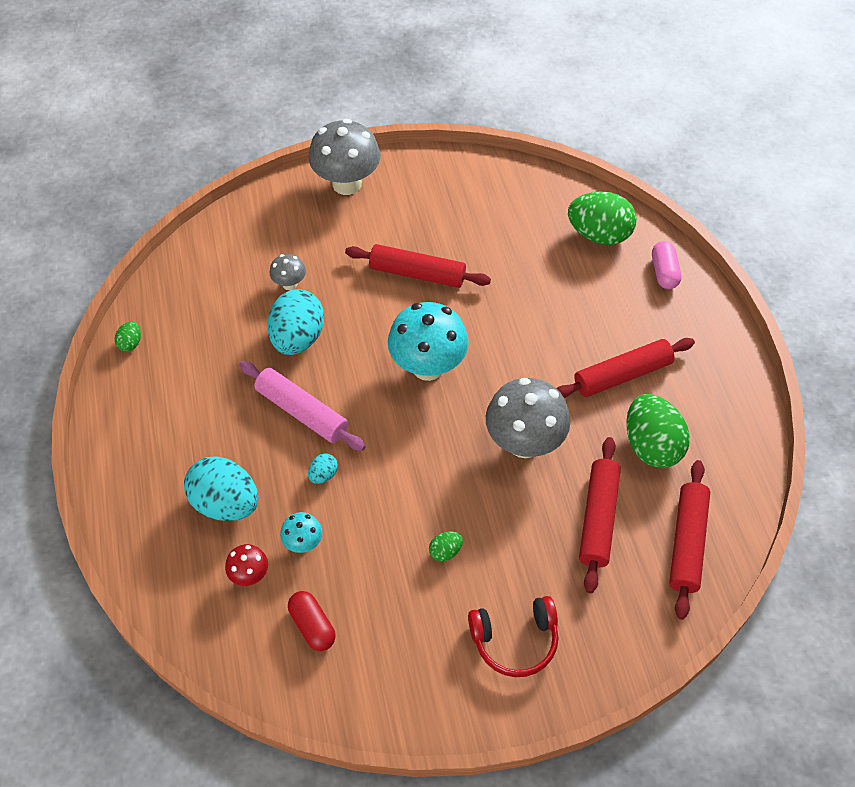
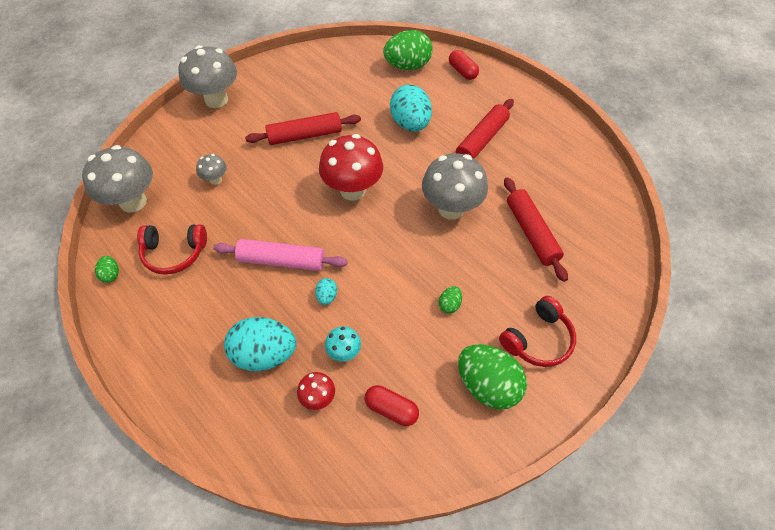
camera: 30 degrees left, 0 degrees up
turquoise egg [267,289,324,355] -> turquoise egg moved to [390,85,432,132]
turquoise mushroom [388,302,469,381] -> red mushroom [319,134,383,201]
green egg [626,394,690,468] -> green egg moved to [458,344,527,410]
pink capsule [652,241,681,289] -> red capsule [449,50,479,80]
red rolling pin [669,460,710,620] -> none
none -> grey mushroom [82,145,153,213]
none -> red headphones [137,224,207,275]

